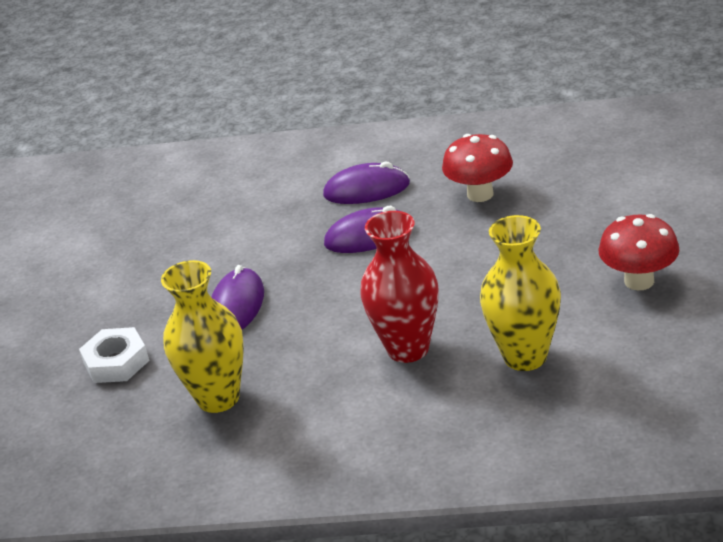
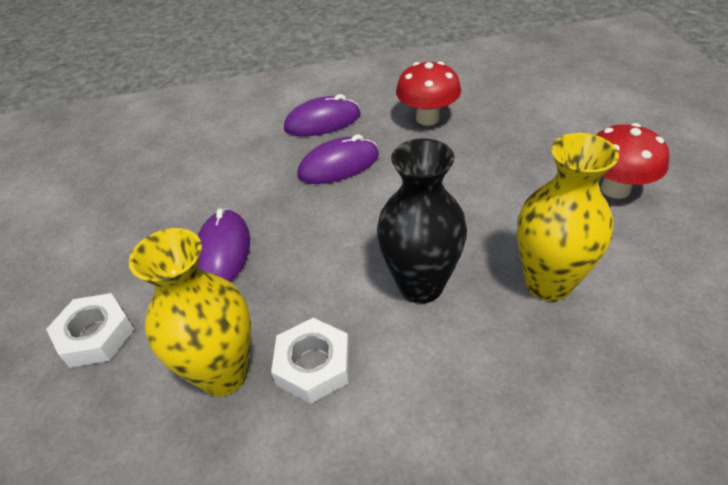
camera: 15 degrees left, 10 degrees up
red vase [361,211,438,363] -> black vase [377,138,467,304]
none -> white nut [271,318,350,404]

